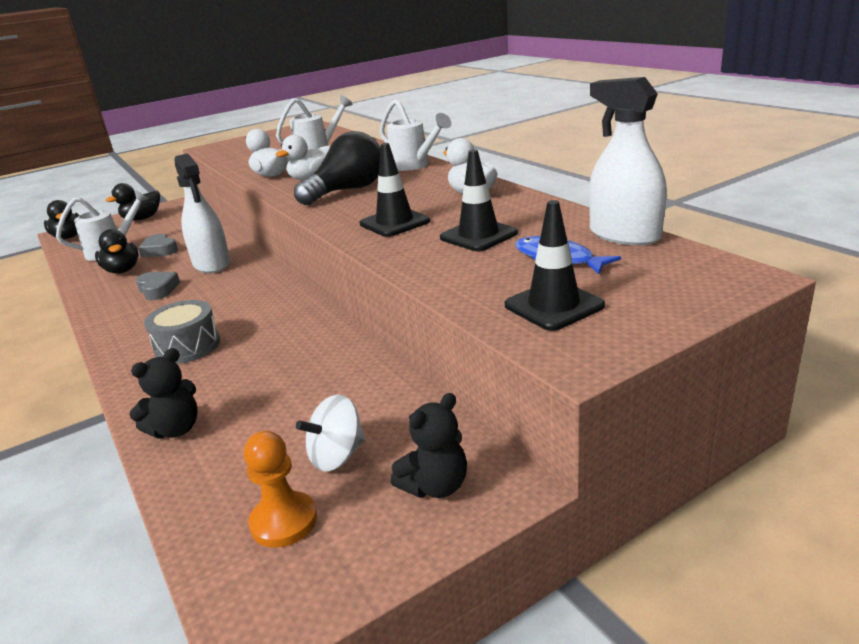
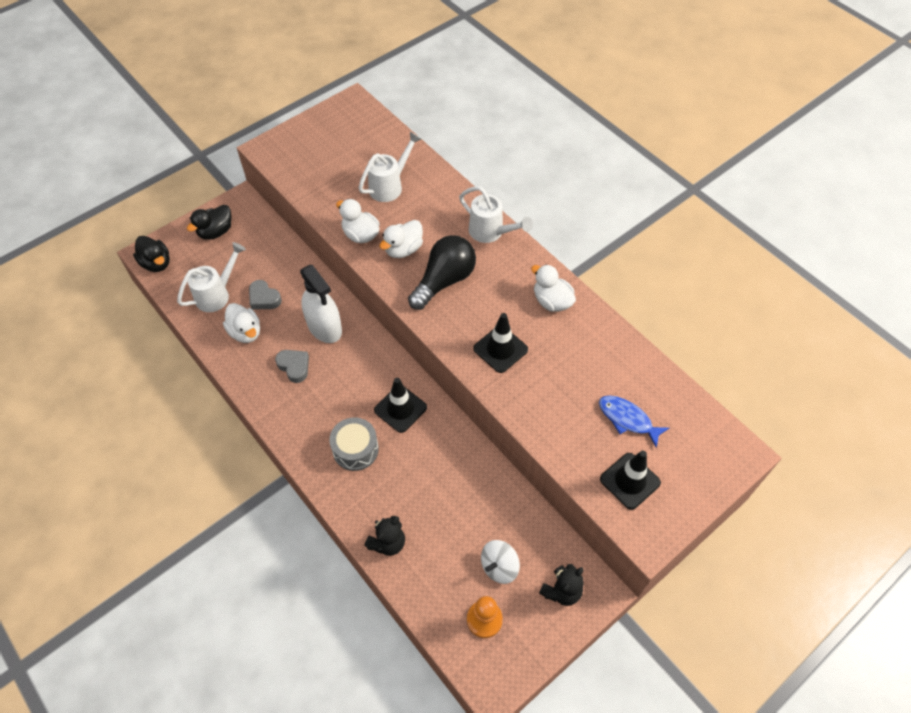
camera: 10 degrees left, 30 degrees up
black duck [95,229,139,274] -> white duck [223,303,260,343]
black traffic cone [440,150,518,251] -> black traffic cone moved to [374,378,427,433]
white spray bottle [589,77,667,245] -> none

